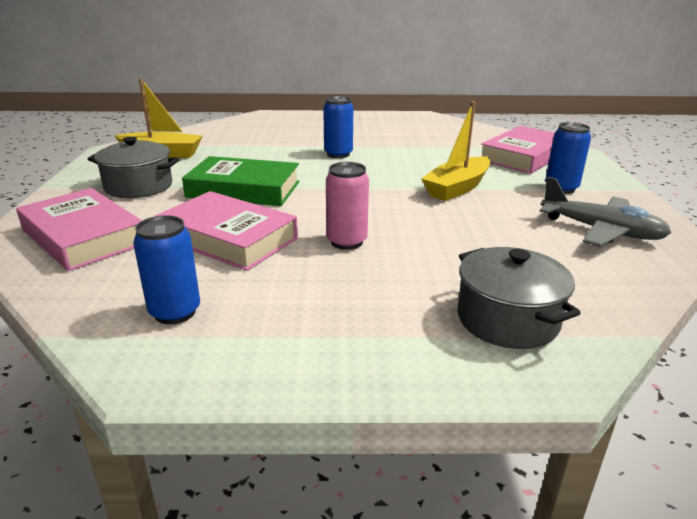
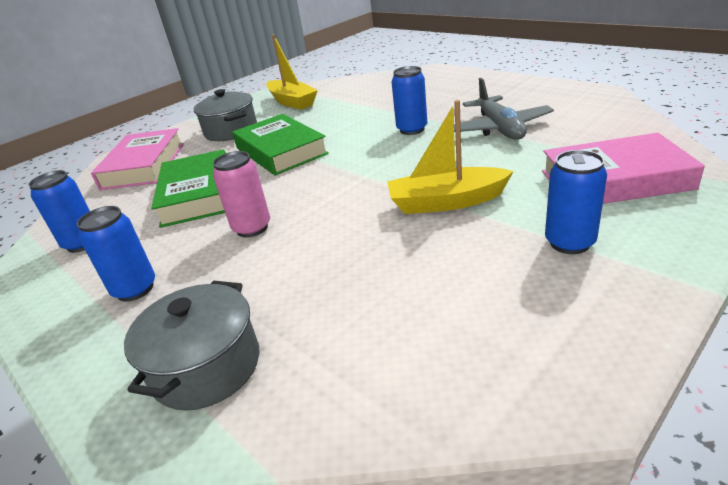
camera: 50 degrees right, 5 degrees up
pink book [154,191,298,271] -> green book [151,149,226,228]
grey plane [539,177,671,247] -> grey plane moved to [454,78,554,140]
none -> blue can [77,206,155,302]

